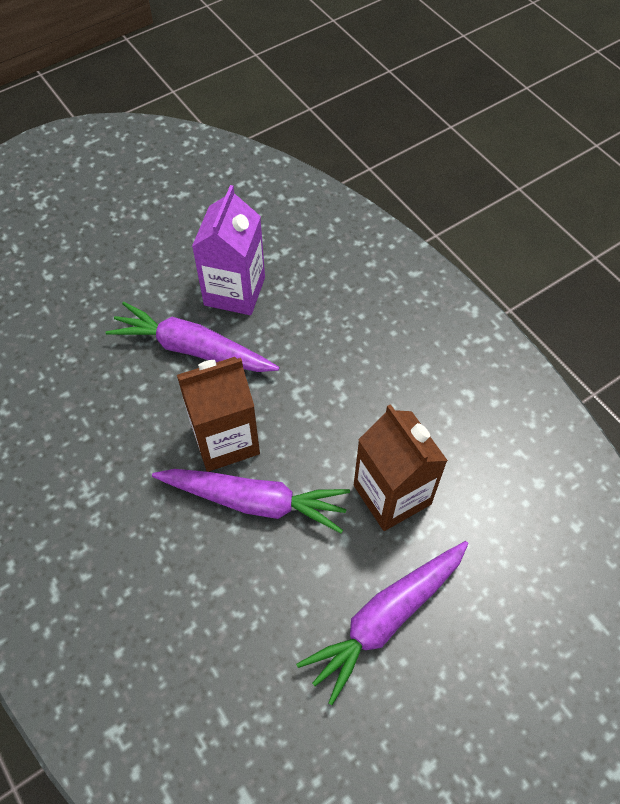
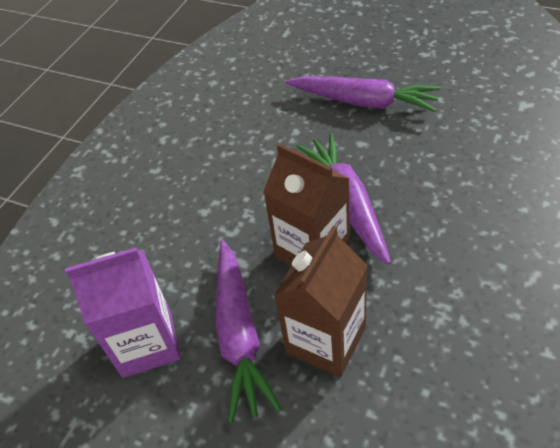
camera: 115 degrees left, 10 degrees down
brown carton [354,404,448,531] -> brown carton moved to [274,226,368,377]

